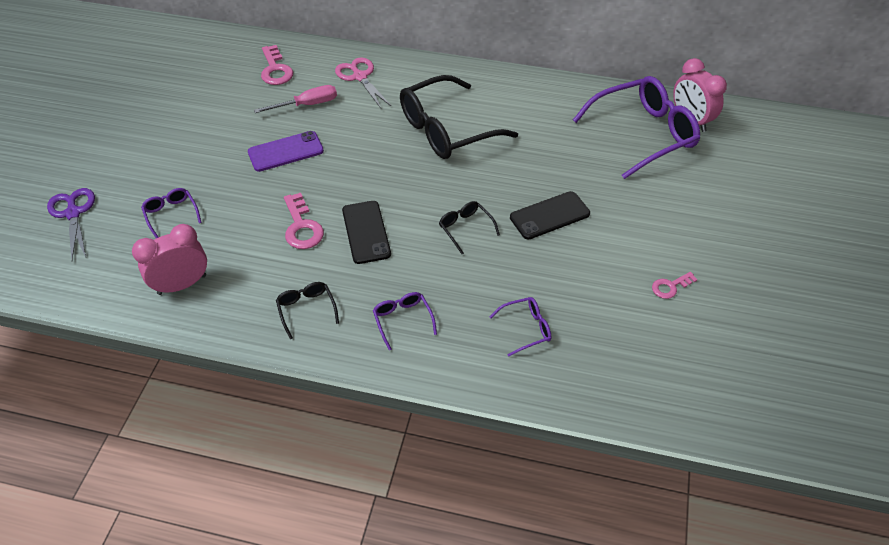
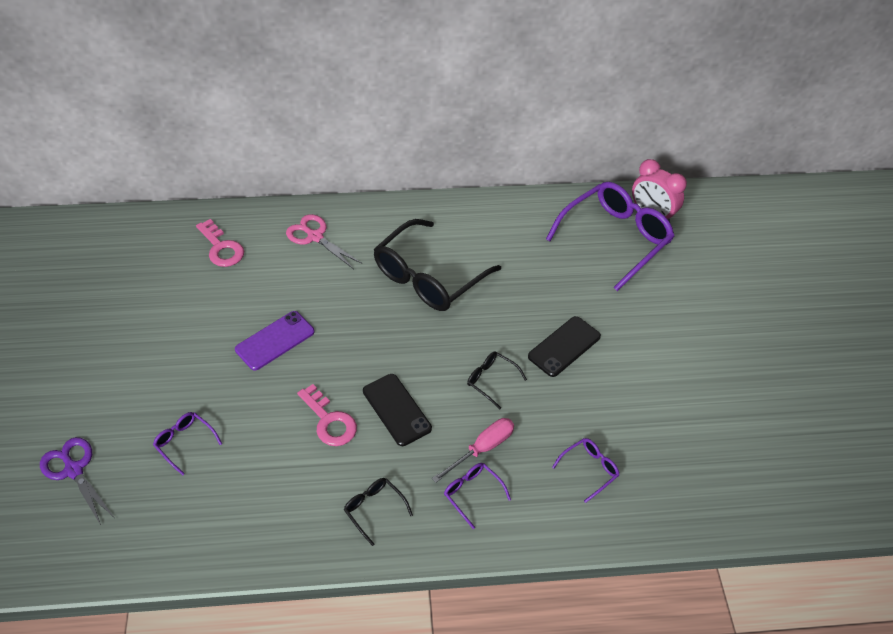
camera: 20 degrees left, 0 degrees up
pink clock [132,224,207,295] -> none
pink screwdriver [254,85,337,113] -> pink screwdriver moved to [432,418,514,483]
pink key [652,272,698,299] -> none

